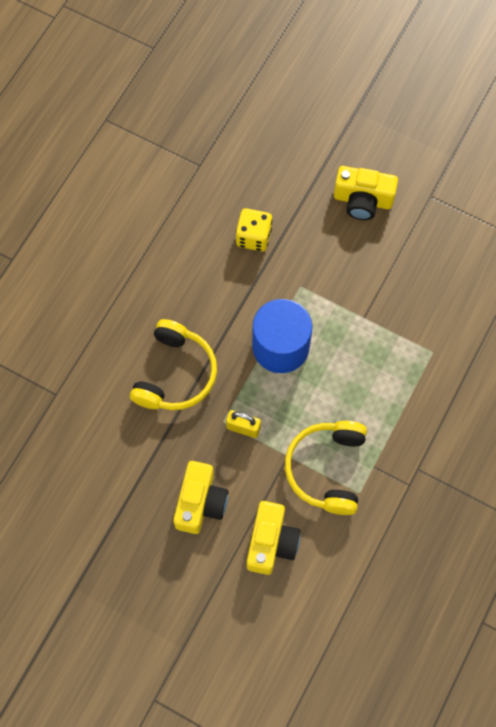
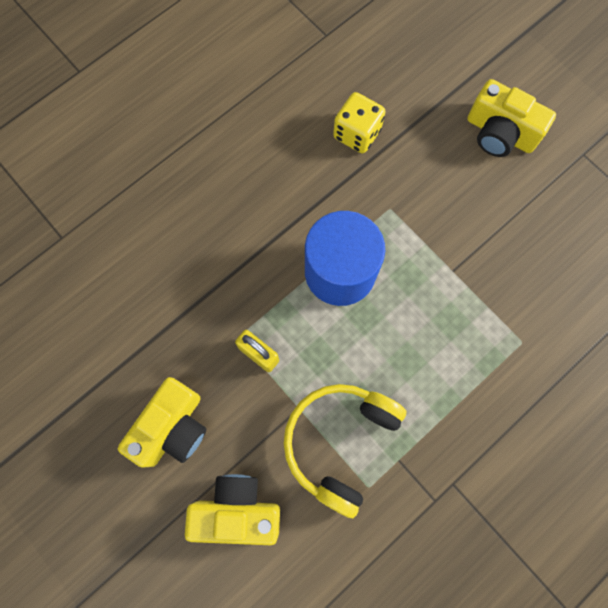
camera: 20 degrees right, 5 degrees up
yellow headphones [130,319,217,410] -> none
yellow camera [247,501,300,575] -> yellow camera turned 120 degrees counterclockwise [185,474,280,545]

